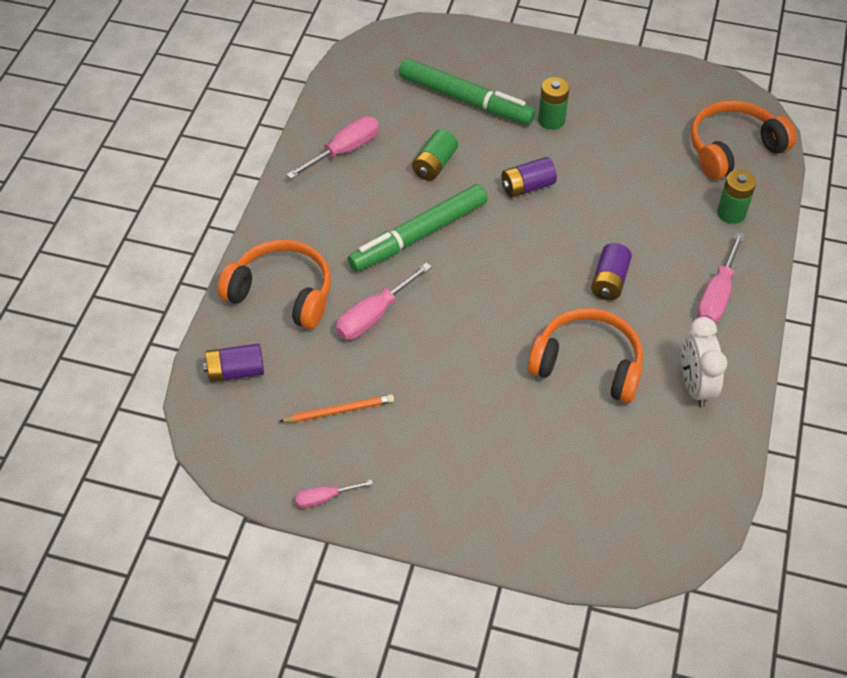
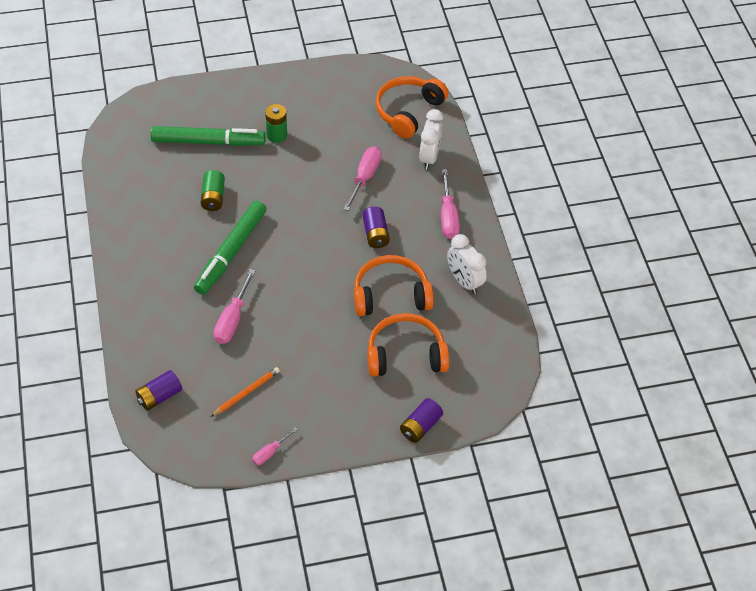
camera: 30 degrees left, 0 degrees up
orange headphones [218,240,331,329] -> orange headphones moved to [367,313,449,377]
pink screwdriver [286,116,379,179] -> pink screwdriver moved to [343,146,382,211]
purple battery [502,157,557,198] -> purple battery moved to [400,398,443,443]
green battery [717,170,756,224] -> white clock [419,109,443,170]

